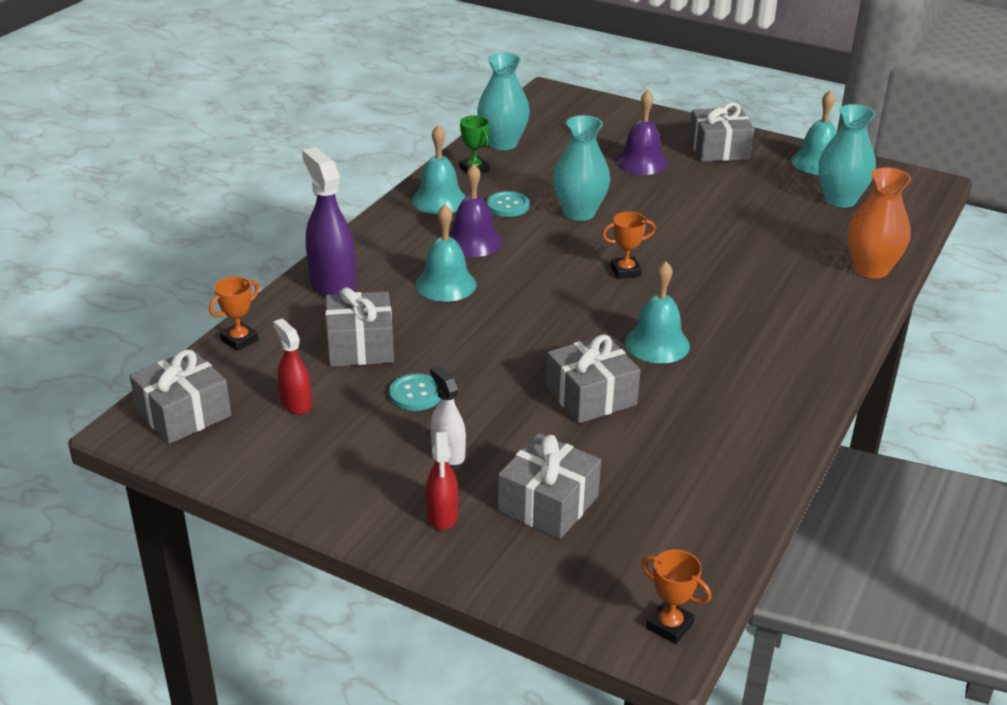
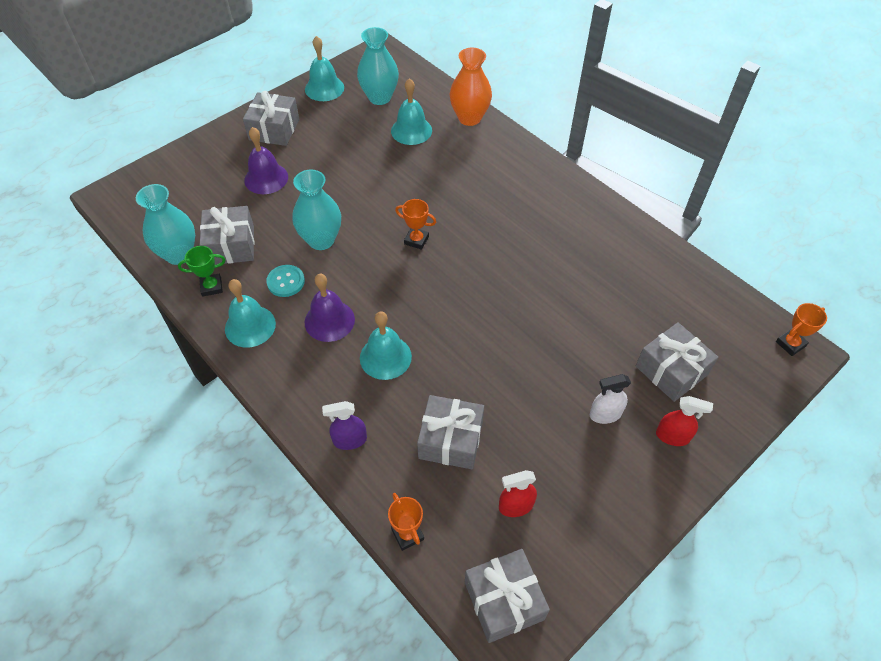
camera: 70 degrees left, 20 degrees up
purple spray bottle [302,147,356,297] -> purple spray bottle [322,401,367,450], size x0.58
turquoise button [389,373,441,411] -> none
grey gift [546,334,640,424] -> grey gift moved to [200,206,254,265]
orange trophy [602,212,656,279] -> orange trophy turned 75 degrees counterclockwise [395,199,436,250]
turquoise bell [625,261,690,363] -> turquoise bell moved to [391,78,432,145]

